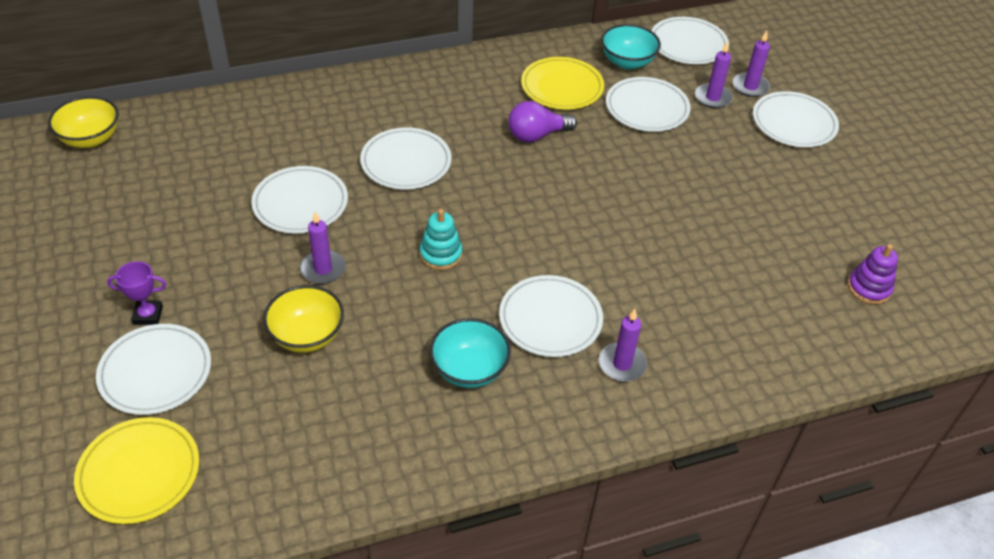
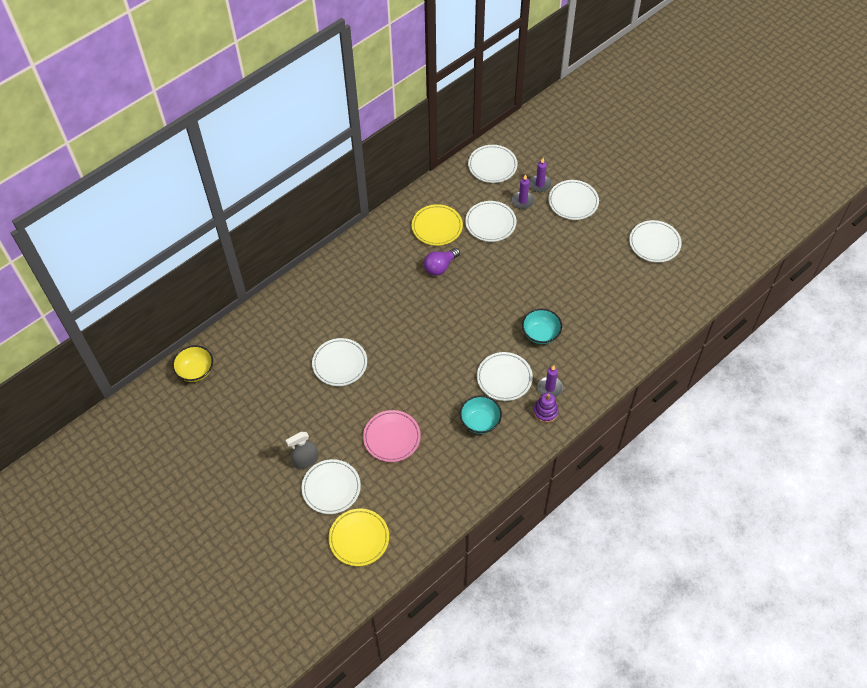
camera: 20 degrees left, 10 degrees up
purple trophy [107,261,166,325] -> grey spray bottle [286,432,318,469]
yellow bowl [263,285,344,353] -> pink plate [363,410,421,462]
purple candle [300,211,346,284] -> none
white plate [360,127,451,190] -> white plate moved to [629,220,682,262]
turquoise stacking toy [420,209,463,270] -> none
turquoise bowl [601,24,661,69] -> turquoise bowl moved to [522,309,562,344]
purple stacking toy [848,244,898,304] -> purple stacking toy moved to [533,393,558,423]

